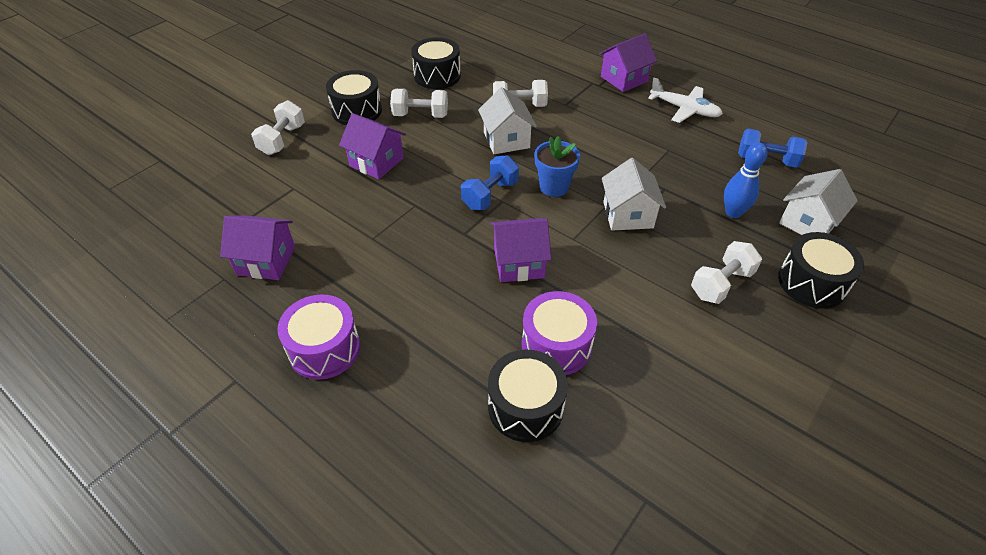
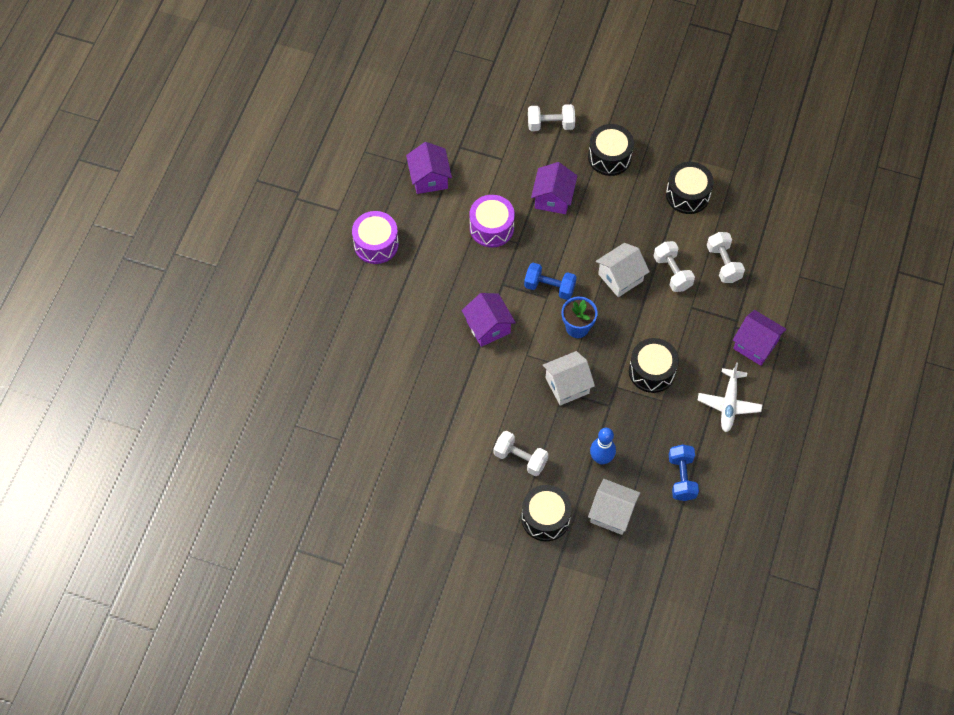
camera: 70 degrees right, 15 degrees up
white dumbbell [390,89,448,118] -> white dumbbell moved to [707,232,745,283]
black drum [488,350,568,442] -> black drum moved to [629,338,679,393]
purple drum [522,291,597,375] -> purple drum moved to [470,195,515,247]

